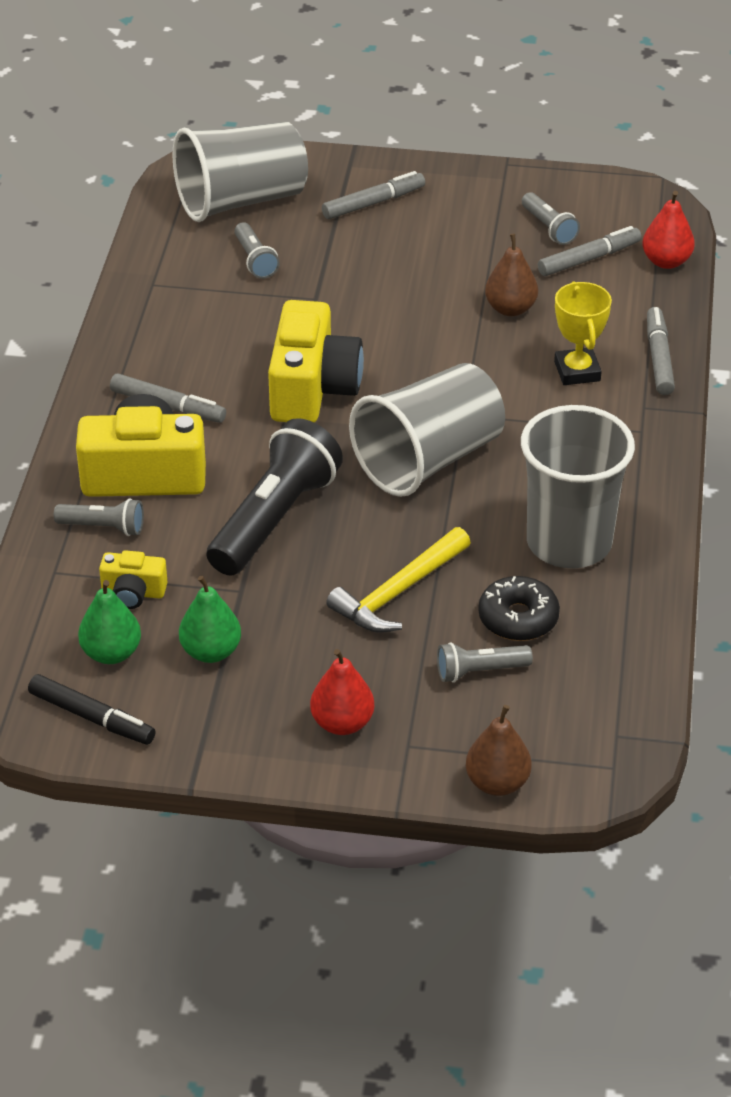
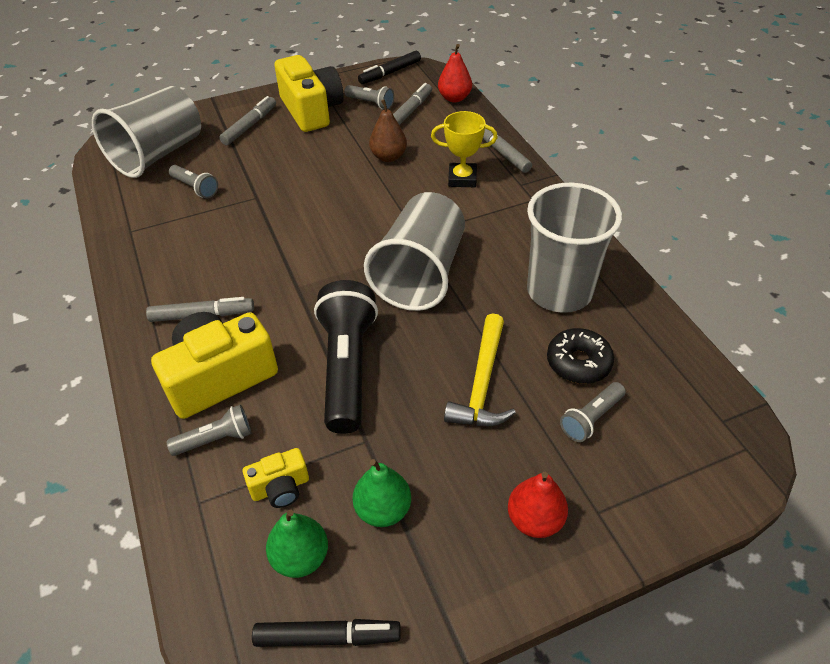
camera: 30 degrees left, 5 degrees up
yellow camera [268,300,364,423] -> yellow camera moved to [275,55,344,132]
brown pear [466,705,532,796] -> none
yellow trophy [554,281,612,385] -> yellow trophy turned 45 degrees counterclockwise [431,111,498,187]
none -> black marker [358,51,421,84]

